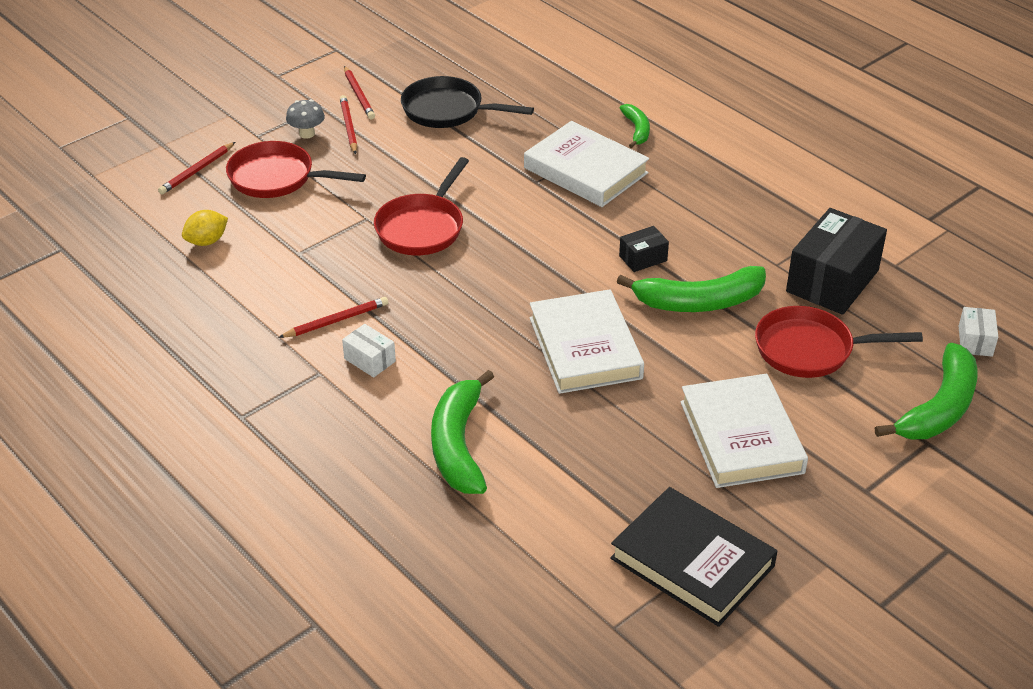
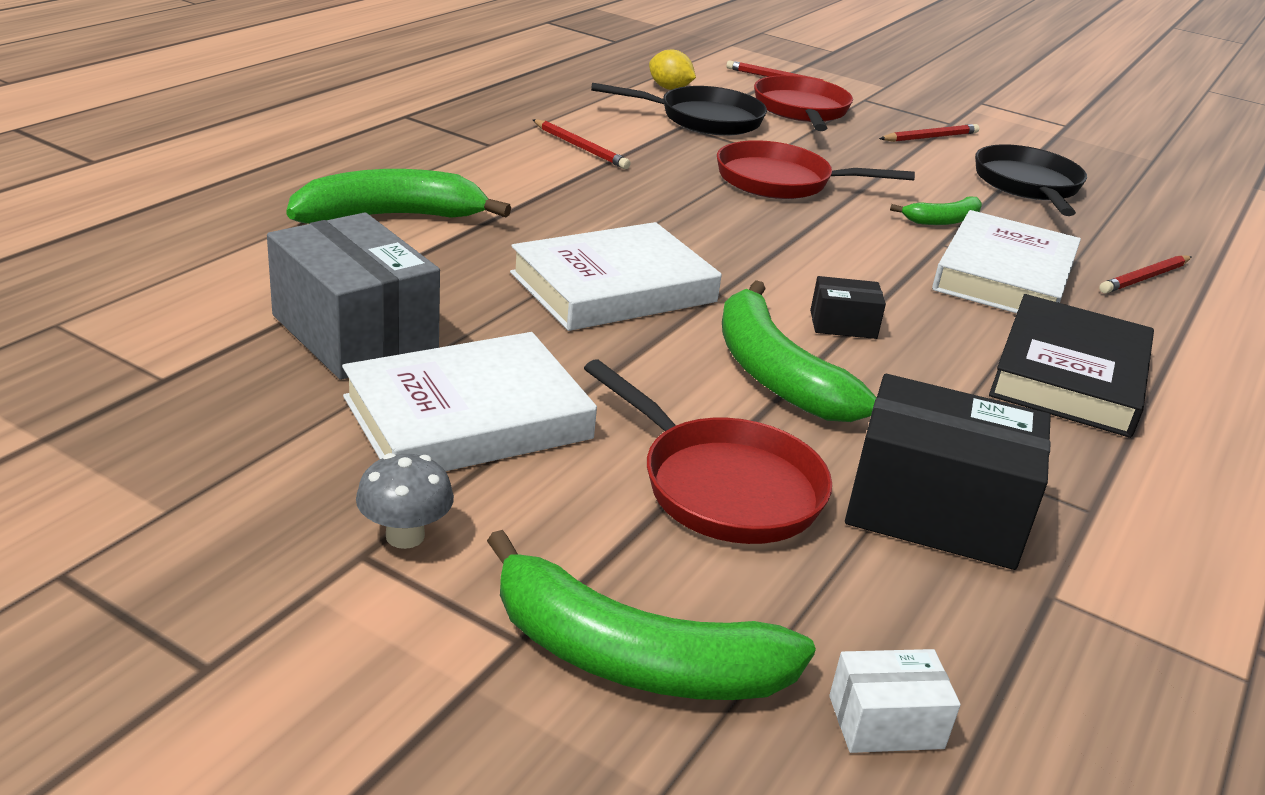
camera: 70 degrees right, 10 degrees down
grey mushroom [286,100,325,139] -> grey mushroom moved to [356,453,454,549]
white box [342,324,396,378] -> none
red pencil [344,66,375,119] -> red pencil moved to [1099,255,1192,294]
black book [610,487,777,627] -> black book moved to [989,294,1154,438]
black box [619,226,669,272] -> black box turned 45 degrees counterclockwise [810,276,886,339]
green banana [620,104,650,148] -> green banana moved to [890,197,982,225]
red pan [755,306,923,378] -> red pan turned 150 degrees clockwise [584,359,832,544]
none -> grey box [267,212,440,380]
none -> black pan [591,83,767,136]

